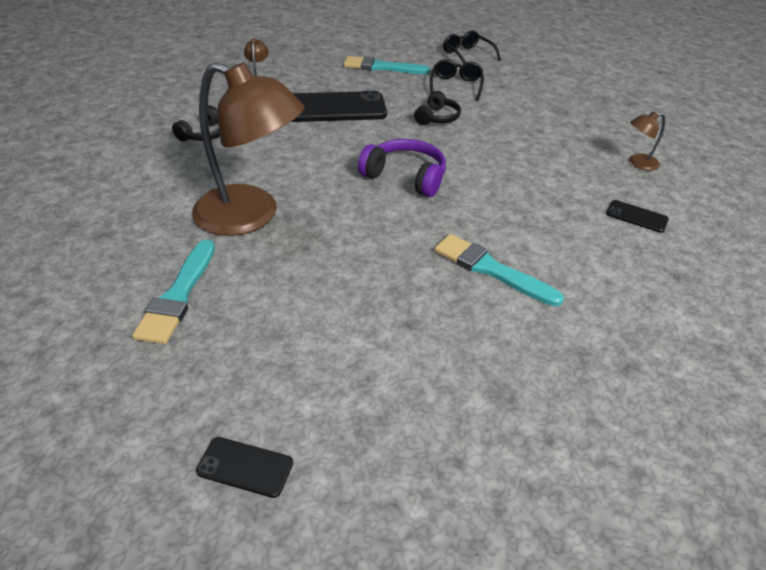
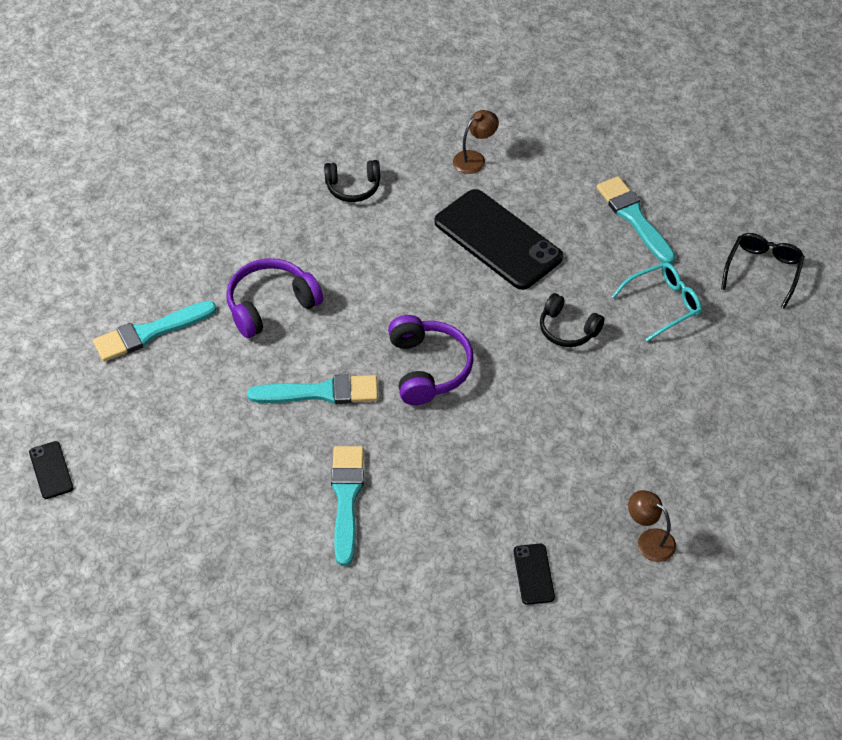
camera: 55 degrees right, 10 degrees up
brown lamp [192,62,304,236] -> purple headphones [226,258,323,338]
black headphones [414,91,461,125] -> black headphones turned 45 degrees clockwise [540,293,605,347]
black glasses [430,59,484,100] -> turquoise glasses [612,263,702,342]
none -> turquoise brush [247,374,378,404]

